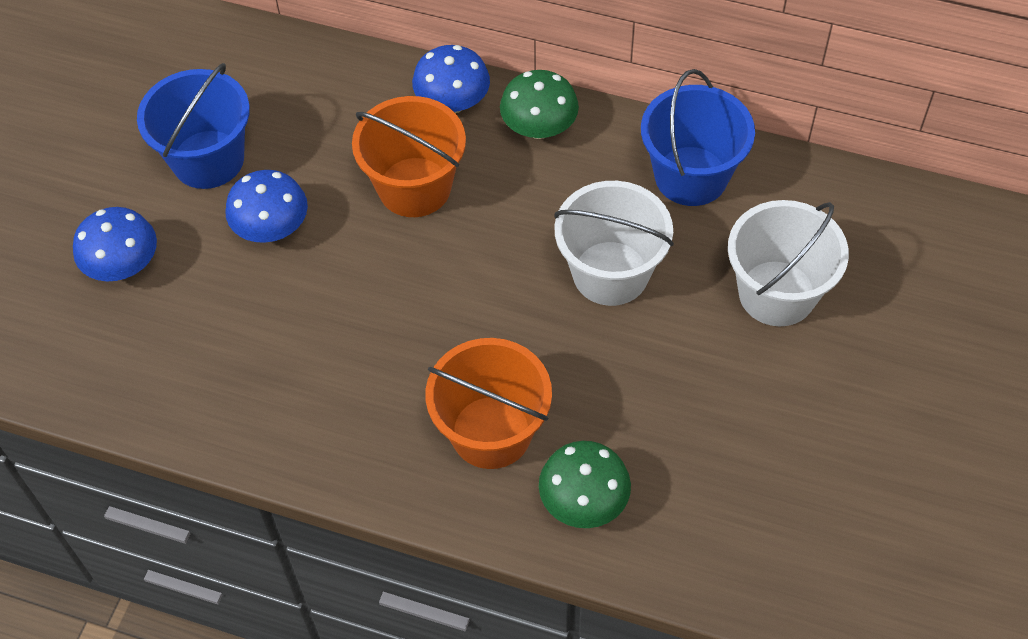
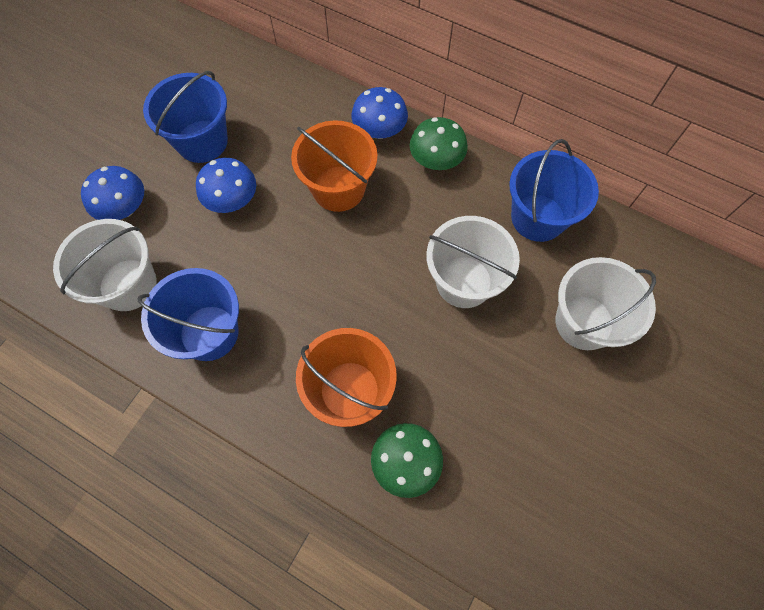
camera: 10 degrees right, 10 degrees up
none -> white bucket [53,219,157,311]
none -> blue bucket [138,268,239,361]

